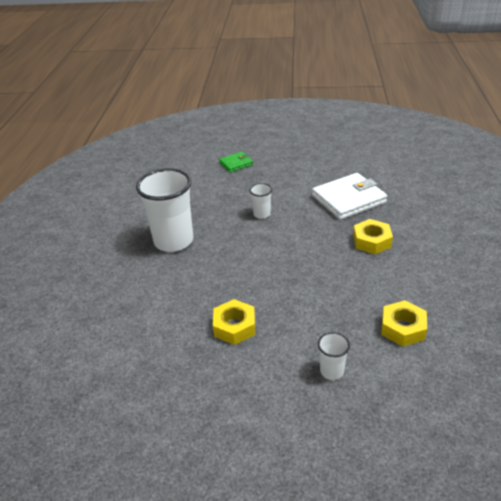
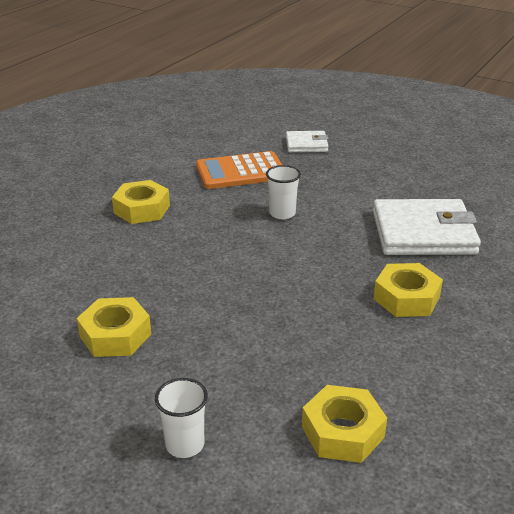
camera: 25 degrees right, 5 degrees down
white cup [136,168,193,252] -> yellow nut [112,180,170,224]
green wallet [219,152,253,172] -> white wallet [286,131,329,152]
none -> orange calculator [196,151,282,189]

